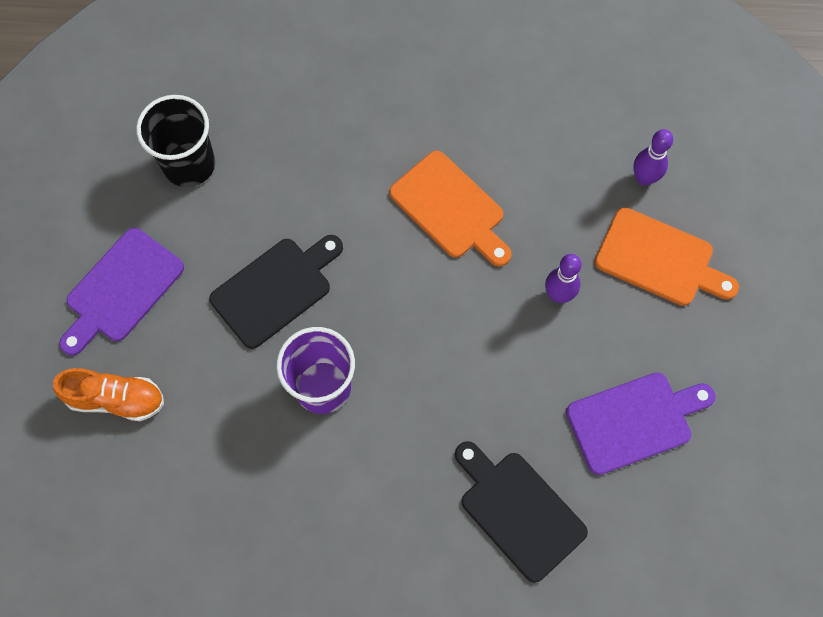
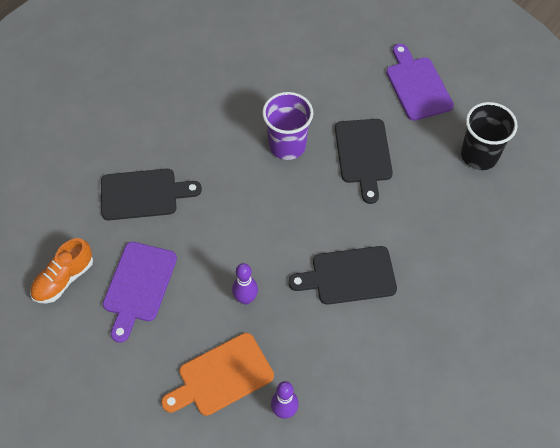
camera: 125 degrees right, 10 degrees down
orange shoe [53,368,164,421] -> orange shoe moved to [30,238,93,303]
orange cutting board [389,151,512,267] -> black cutting board [288,246,397,305]

